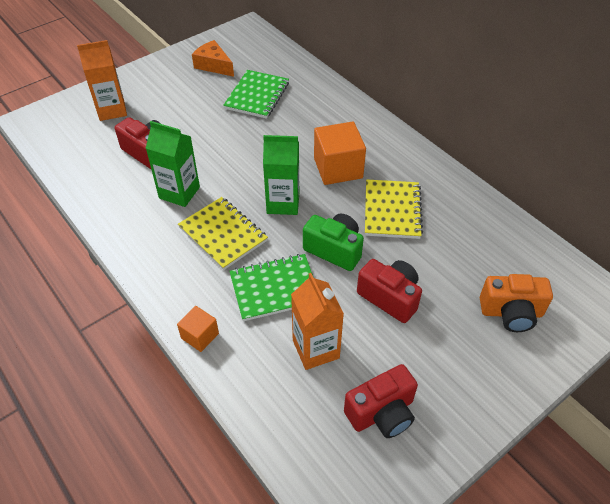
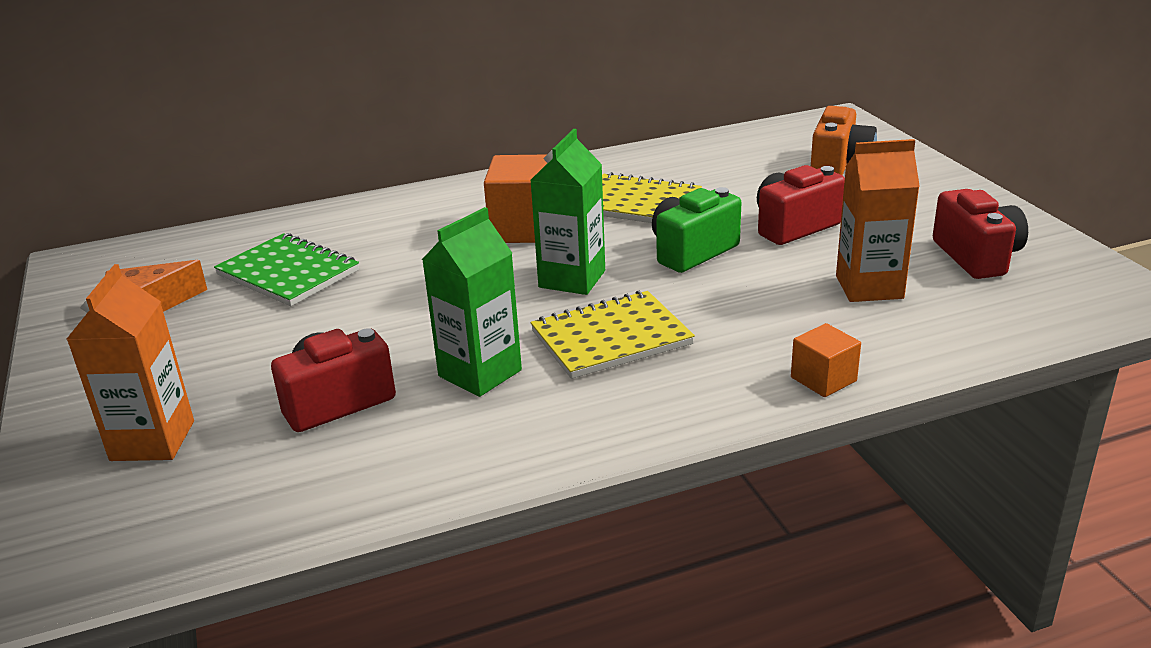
camera: 70 degrees left, 20 degrees down
green notebook [229,254,313,321] -> none

